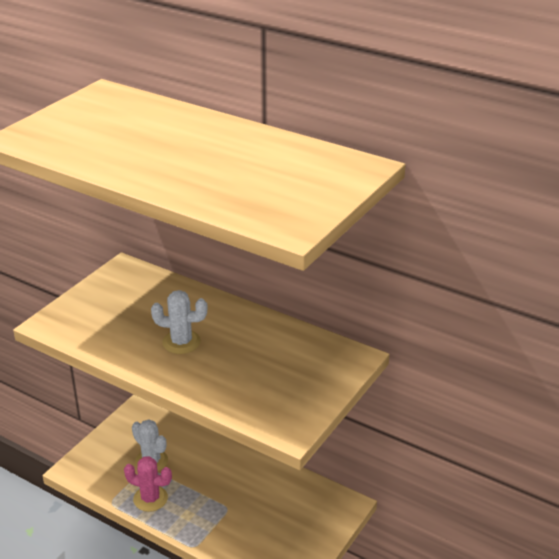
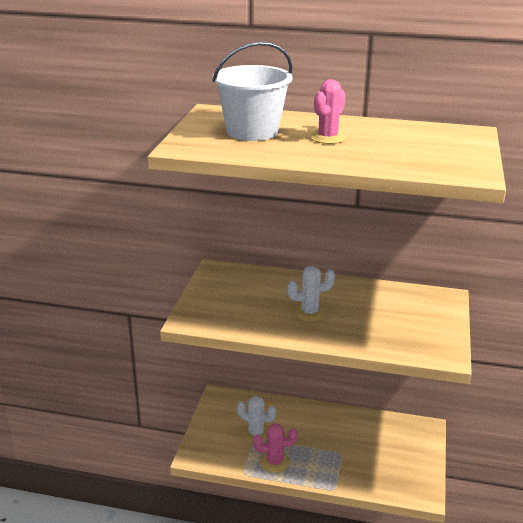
camera: 20 degrees left, 5 degrees down
none -> white bucket [212,42,292,141]
none -> pink cactus [310,79,346,144]

